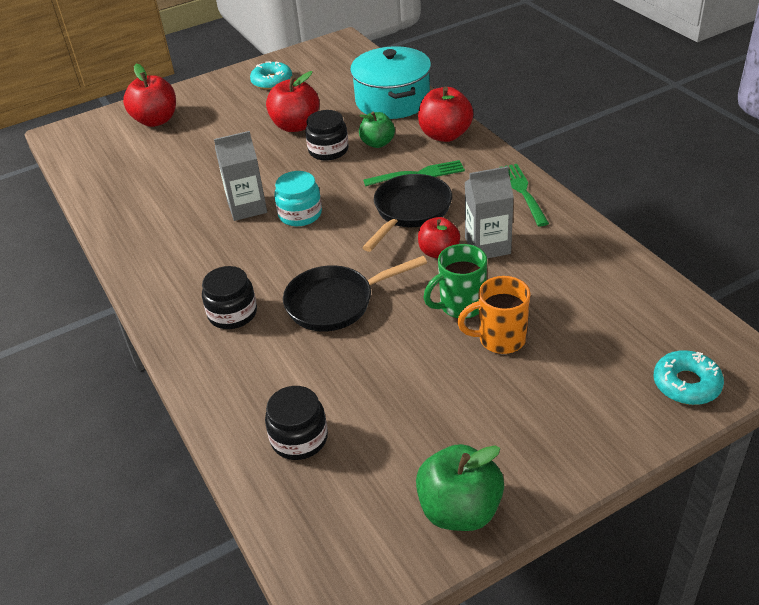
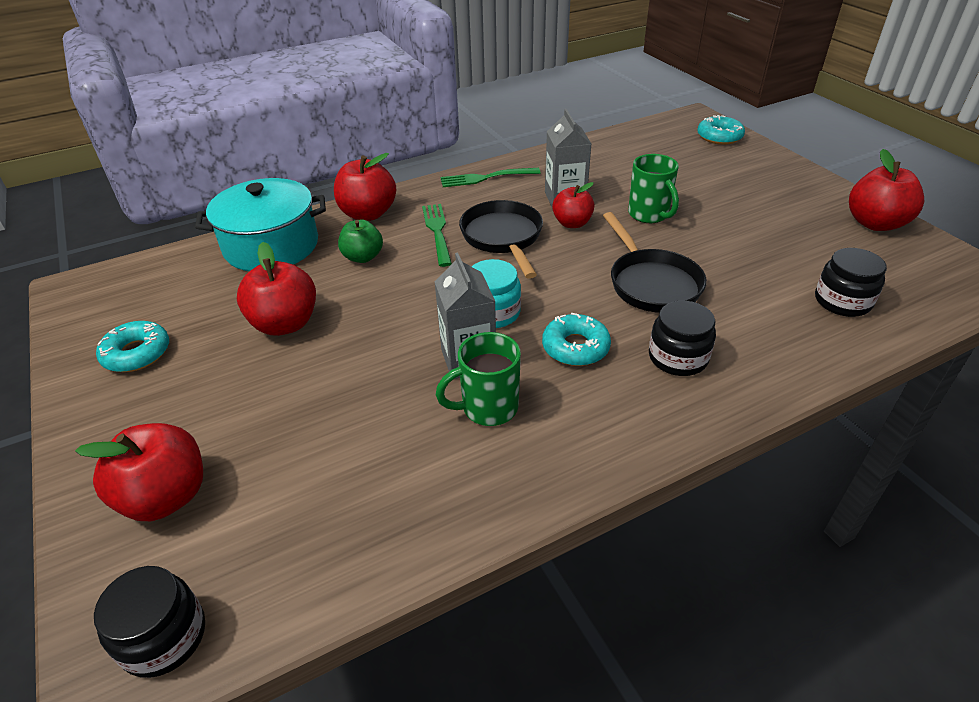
camera: 90 degrees left, 0 degrees up
black jar [305,110,348,161] -> black jar moved to [94,566,205,678]
black pan [362,174,452,252] -> black pan turned 45 degrees clockwise [459,200,543,279]
green apple [416,444,504,531] -> red apple [849,149,924,231]
orange mug [457,276,531,354] -> none
none -> green mug [436,332,521,426]
none -> turquoise donut [542,312,611,366]

